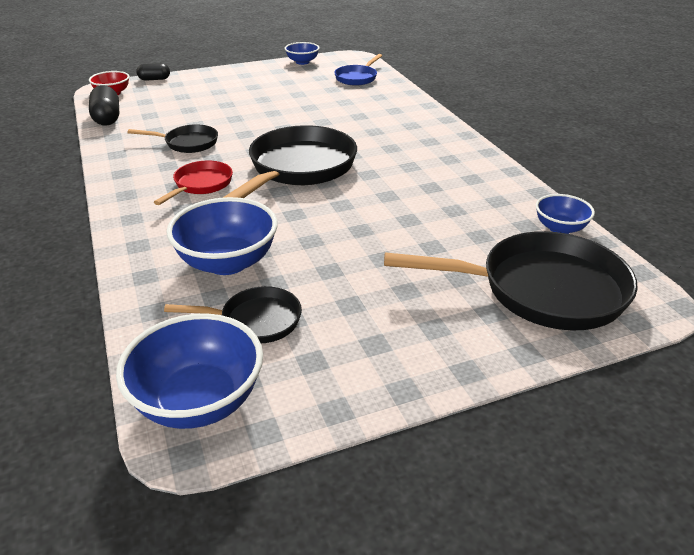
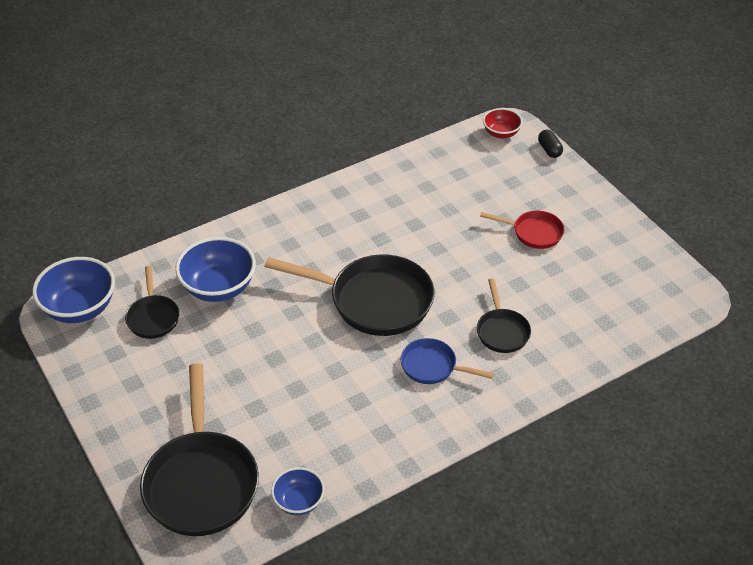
camera: 80 degrees right, 10 degrees up
black capsule [89,85,119,125] -> none
black pan [128,124,218,153] -> black pan moved to [477,278,531,353]
red pan [154,160,233,205] -> red pan moved to [480,211,564,249]
blue bowl [285,42,319,65] -> none
blue pan [334,54,382,86] -> blue pan moved to [400,338,494,384]

